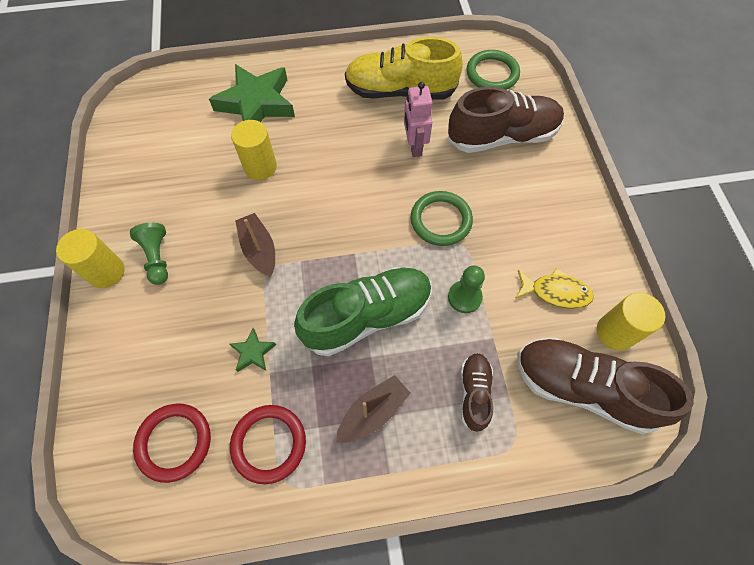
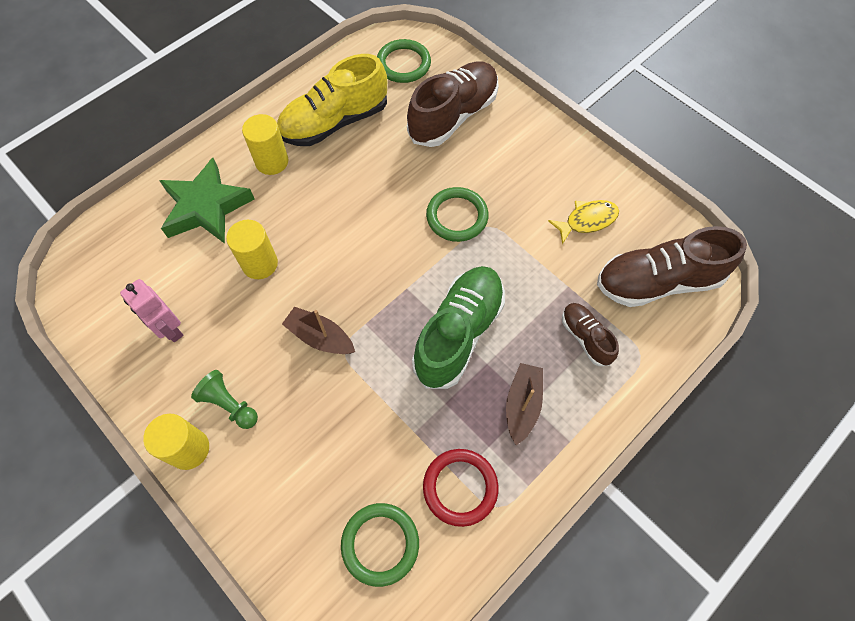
camera: 35 degrees left, 0 degrees up
red ring [133,404,211,483] -> green ring [341,503,419,587]
green star [230,328,276,372] -> none
pink robot [404,82,433,157] -> pink robot moved to [120,279,183,342]
green pawn [448,266,485,313] -> none
yellow cylinder [597,293,665,351] -> yellow cylinder moved to [242,114,288,175]

